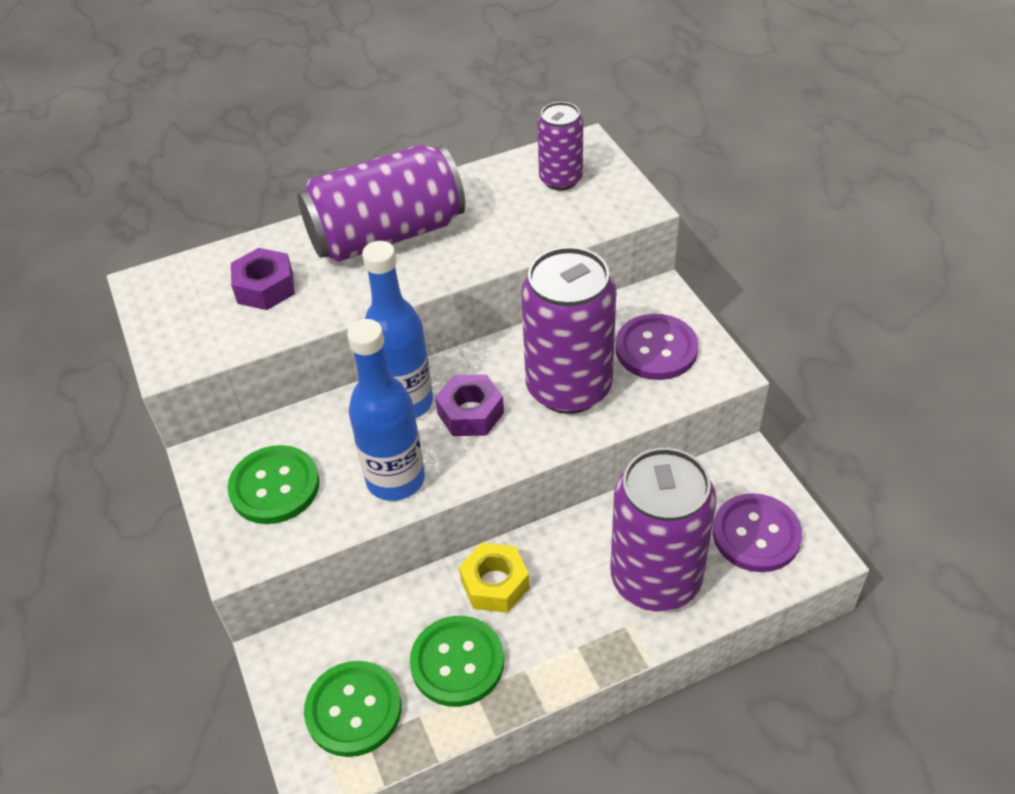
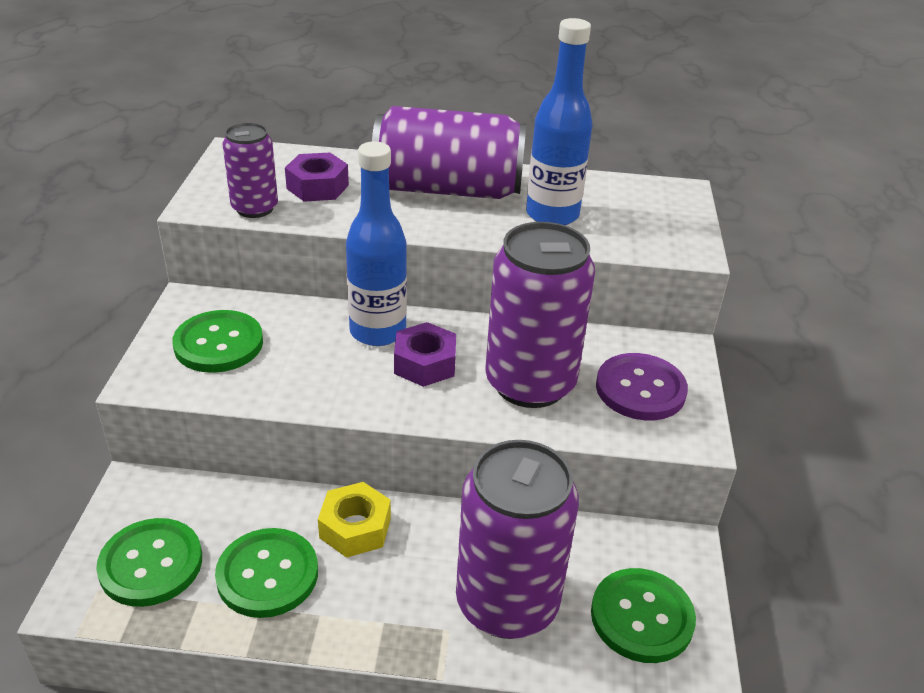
camera: 25 degrees right, 10 degrees down
blue bottle [347,319,425,501] -> blue bottle moved to [526,18,593,225]
purple can [537,102,583,190] -> purple can moved to [222,122,278,218]
purple button [713,493,802,572] -> green button [591,568,696,663]

